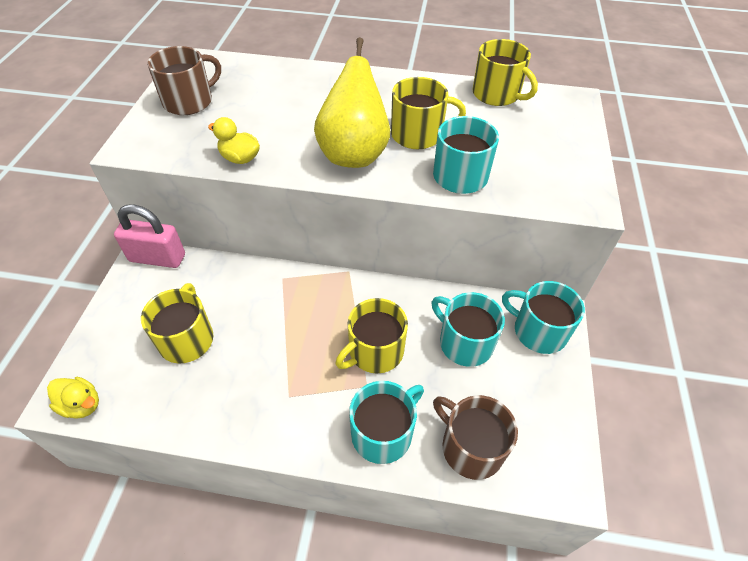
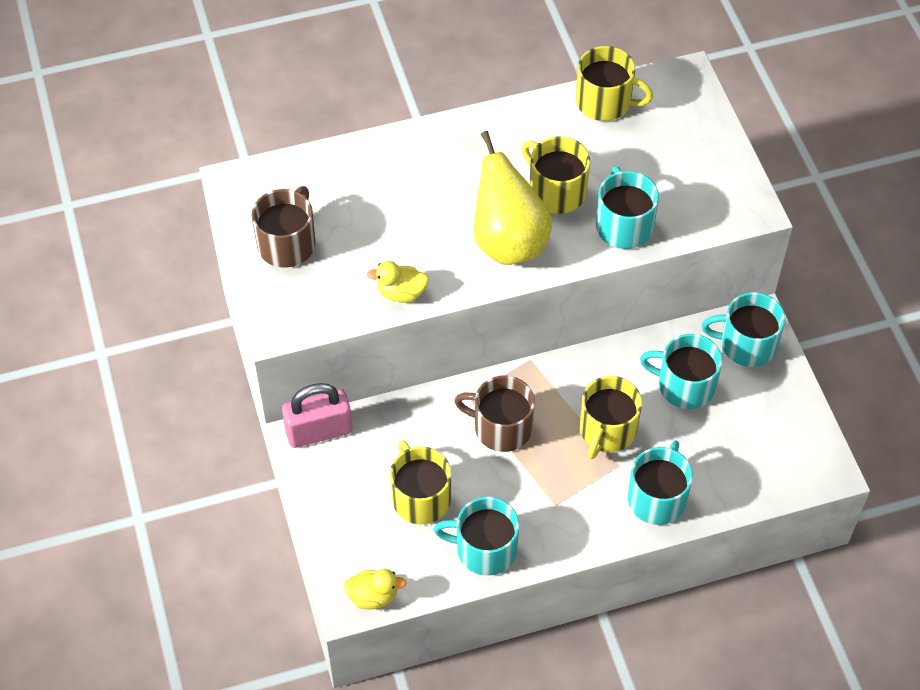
camera: 25 degrees left, 5 degrees up
yellow mug [391,77,466,149] -> yellow mug turned 105 degrees counterclockwise [522,136,590,214]
brown mug [433,395,518,480] -> brown mug moved to [454,376,535,452]
none -> turquoise mug [434,497,519,576]

